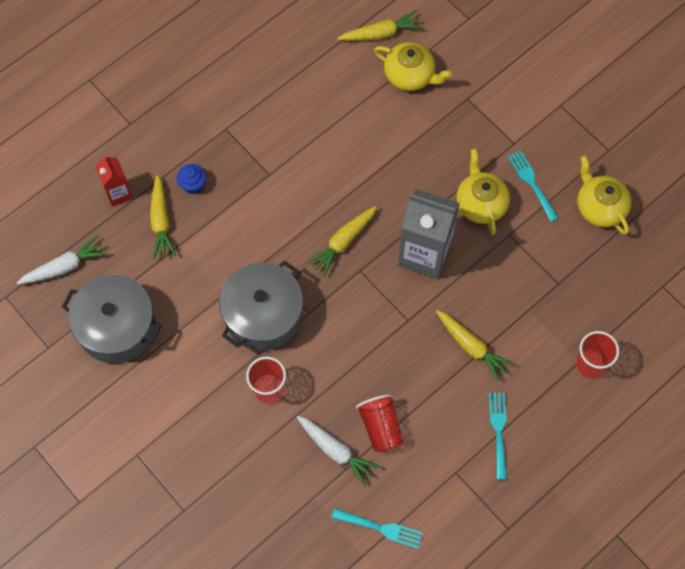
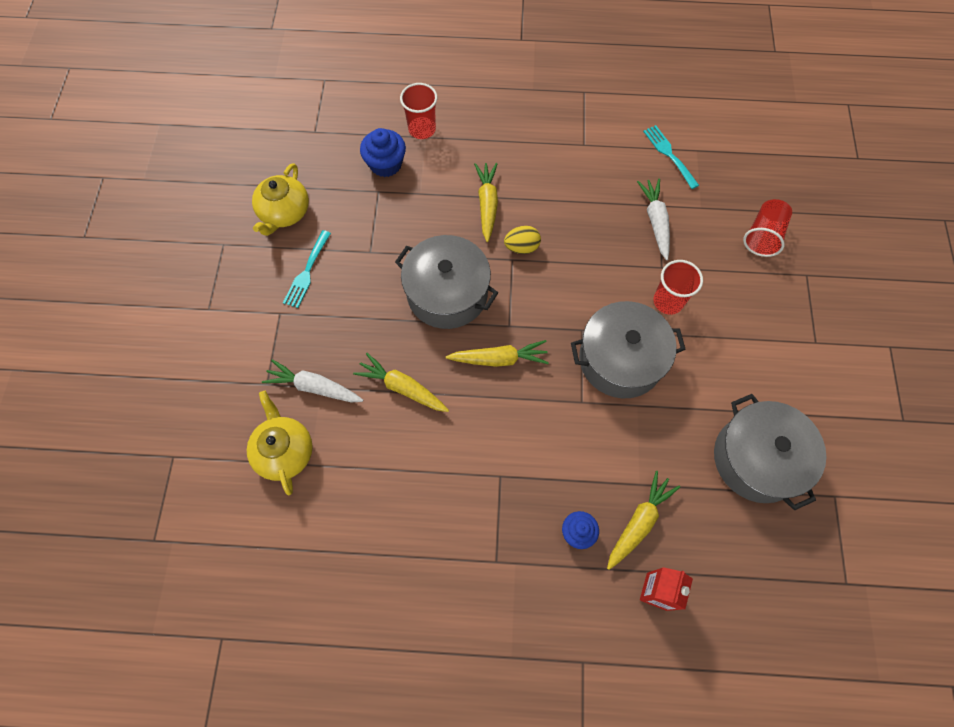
camera: 135 degrees left, 0 degrees up
white carrot [17,235,107,285] -> white carrot moved to [262,359,363,402]
yellow carrot [337,10,423,41] -> yellow carrot moved to [353,353,449,412]
red cup [356,394,403,452] -> red cup moved to [743,199,792,257]
grey carton [398,189,460,279] -> grey pot [395,235,498,329]
yellow teapot [456,149,510,235] -> none
turquoise fork [489,393,507,480] -> none
none -> blue cupcake [360,128,406,177]
none -> yellow egg [504,226,541,254]

